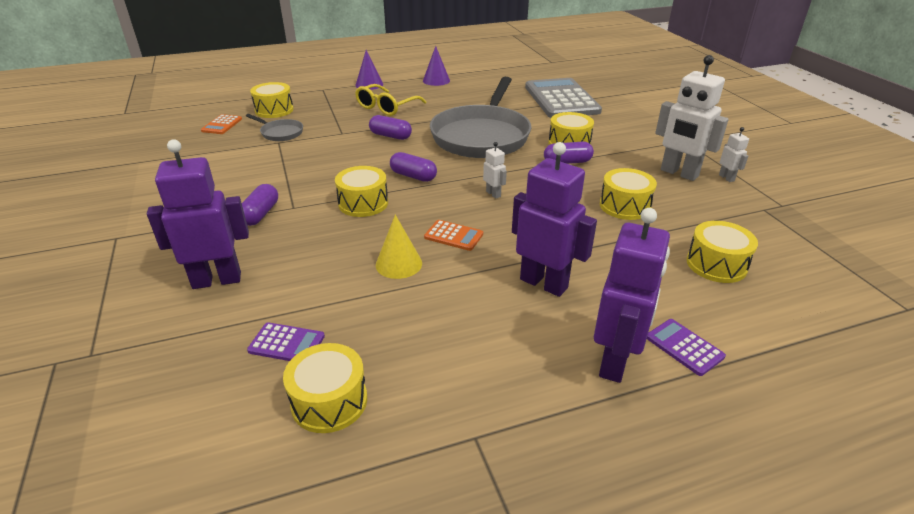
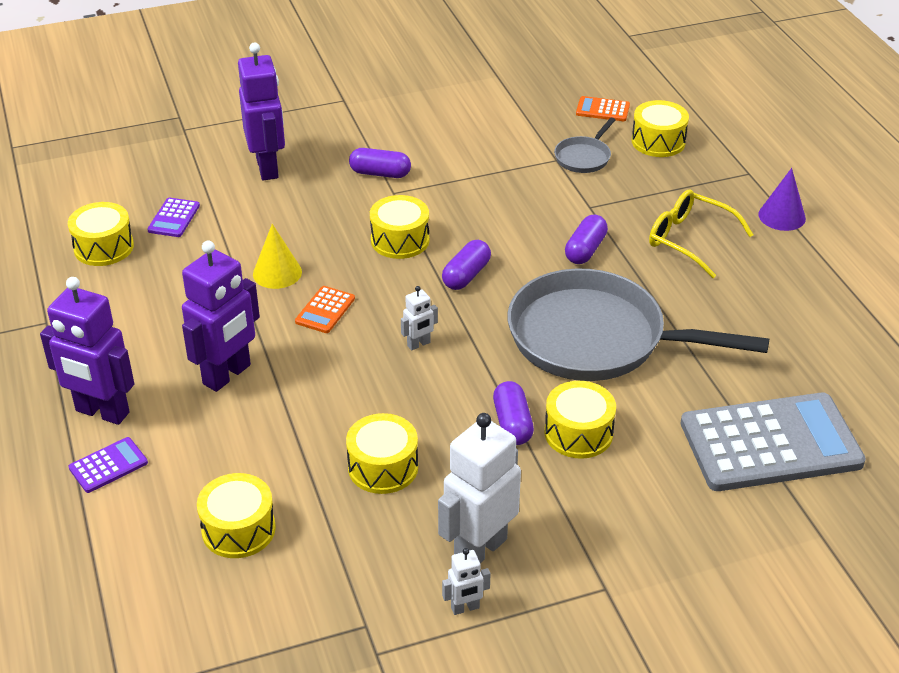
camera: 90 degrees right, 5 degrees up
purple cone [423,46,450,86] -> none

